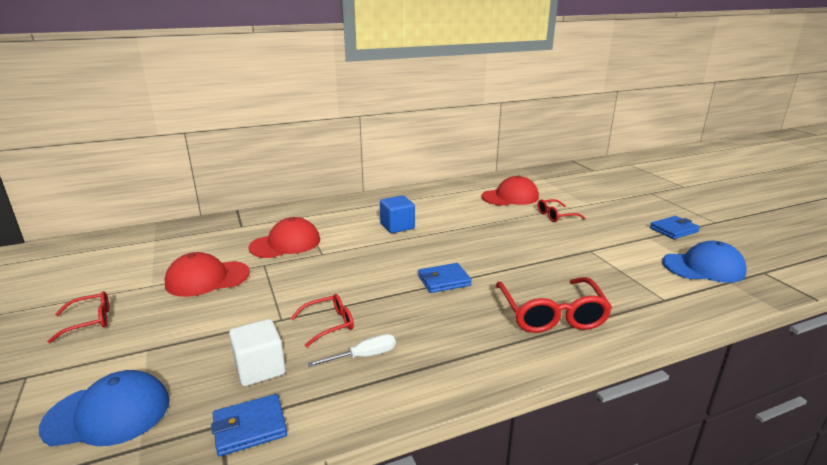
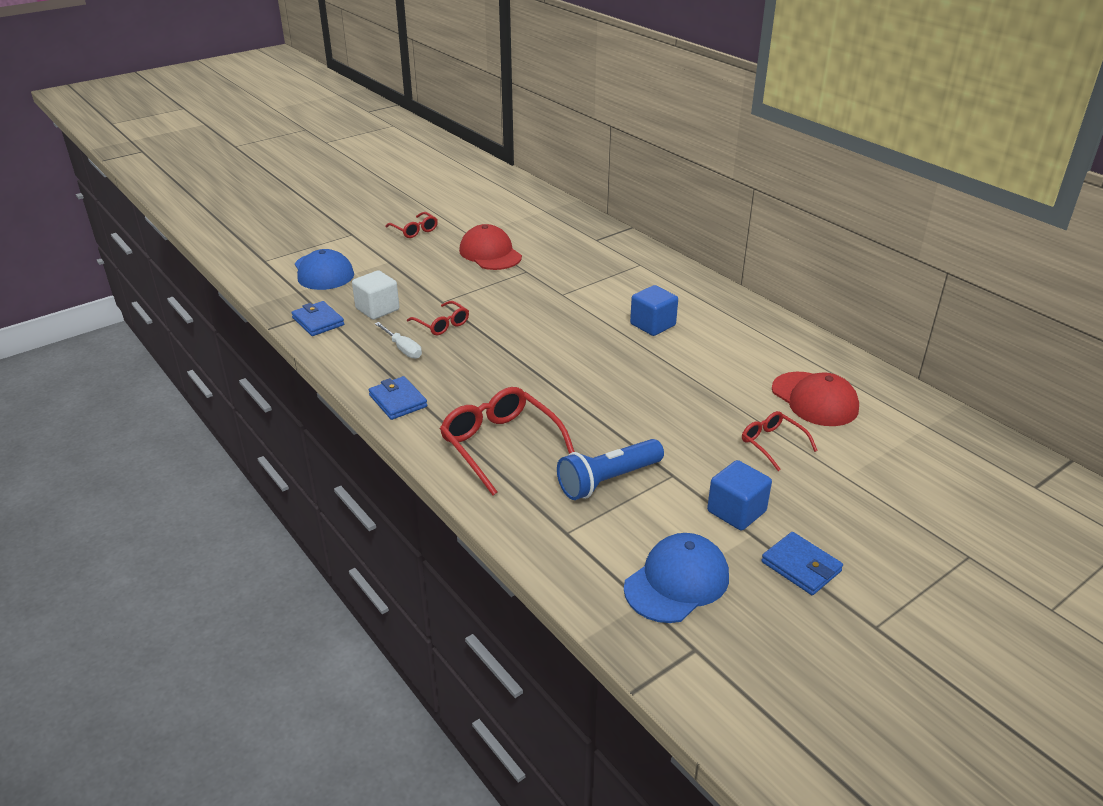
camera: 75 degrees right, 10 degrees up
red cap [248,217,320,258] -> none
blue wallet [418,263,472,293] -> blue wallet moved to [369,376,427,420]
red glasses [496,277,612,333] -> red glasses turned 75 degrees clockwise [440,387,575,495]
blue cap [662,241,747,283] -> blue cap turned 120 degrees counterclockwise [624,533,729,623]
none -> blue flashlight [557,439,664,500]
none -> blue cube [707,460,772,531]

